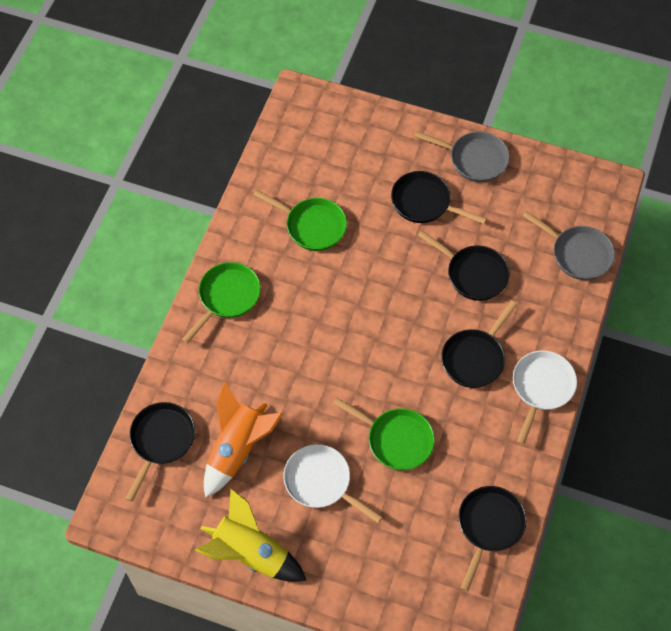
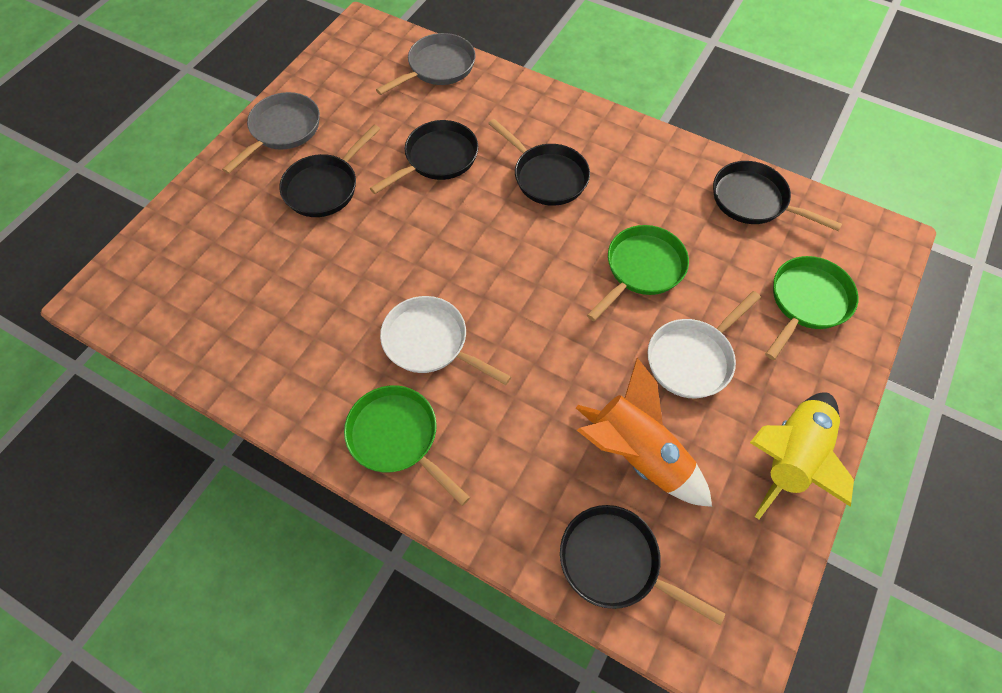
camera: 80 degrees left, 0 degrees up
green pan [254,190,347,251] -> green pan moved to [766,256,858,360]
white pan [513,350,577,445] -> white pan moved to [380,296,511,385]

